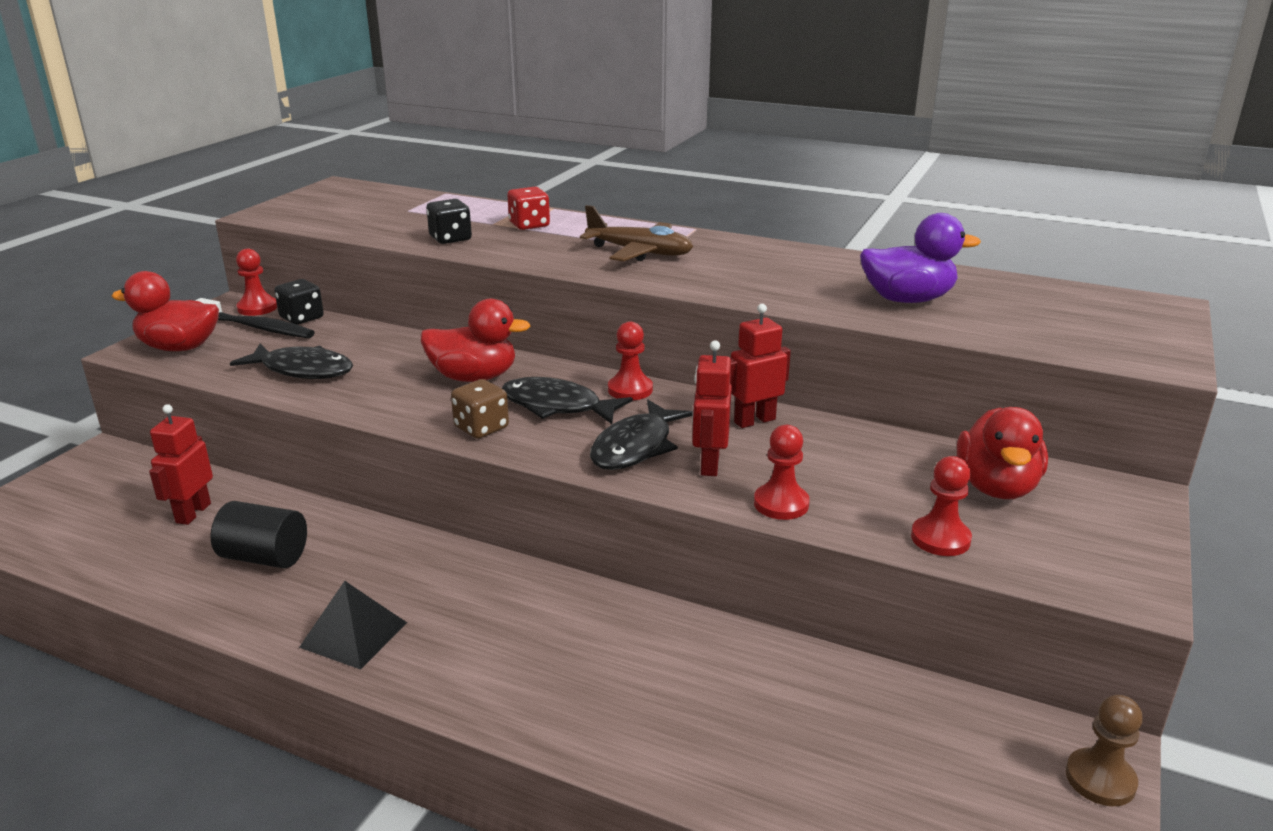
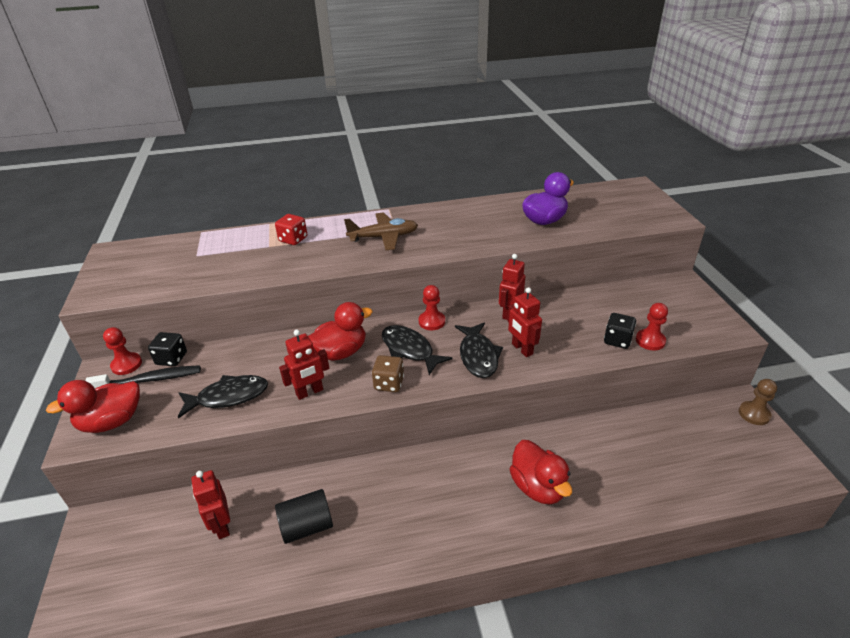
camera: 35 degrees left, 10 degrees up
black pyramid [299,581,407,670] -> none
black dice [426,199,472,244] -> black dice moved to [604,313,636,349]
black fish [502,377,633,424] -> black fish turned 60 degrees clockwise [382,325,452,375]
red pawn [754,425,810,520] -> none
red duck [957,407,1048,499] -> red duck moved to [510,440,572,505]
none -> red robot [279,330,329,400]

